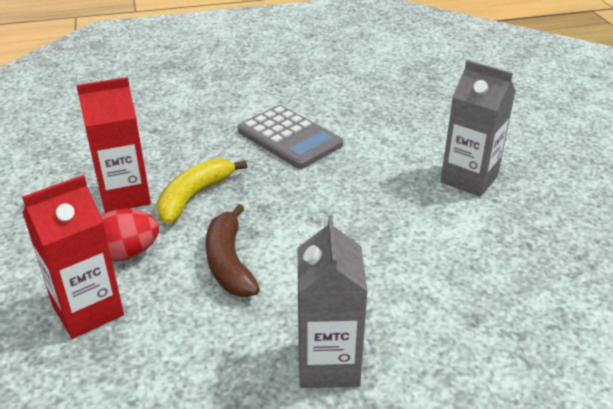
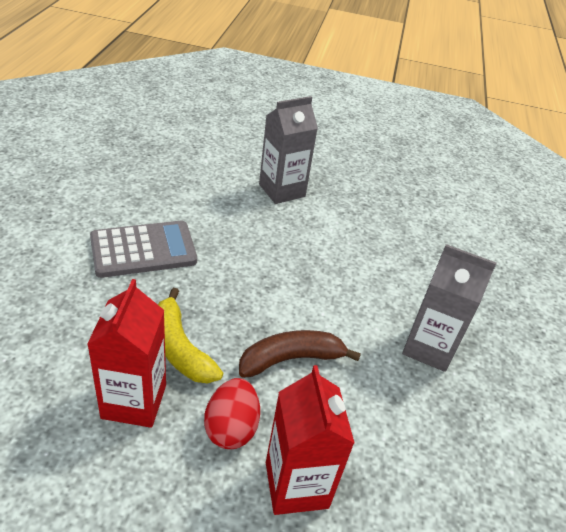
camera: 70 degrees left, 5 degrees up
brown banana [205,204,260,297] -> brown banana turned 150 degrees clockwise [239,330,361,378]

